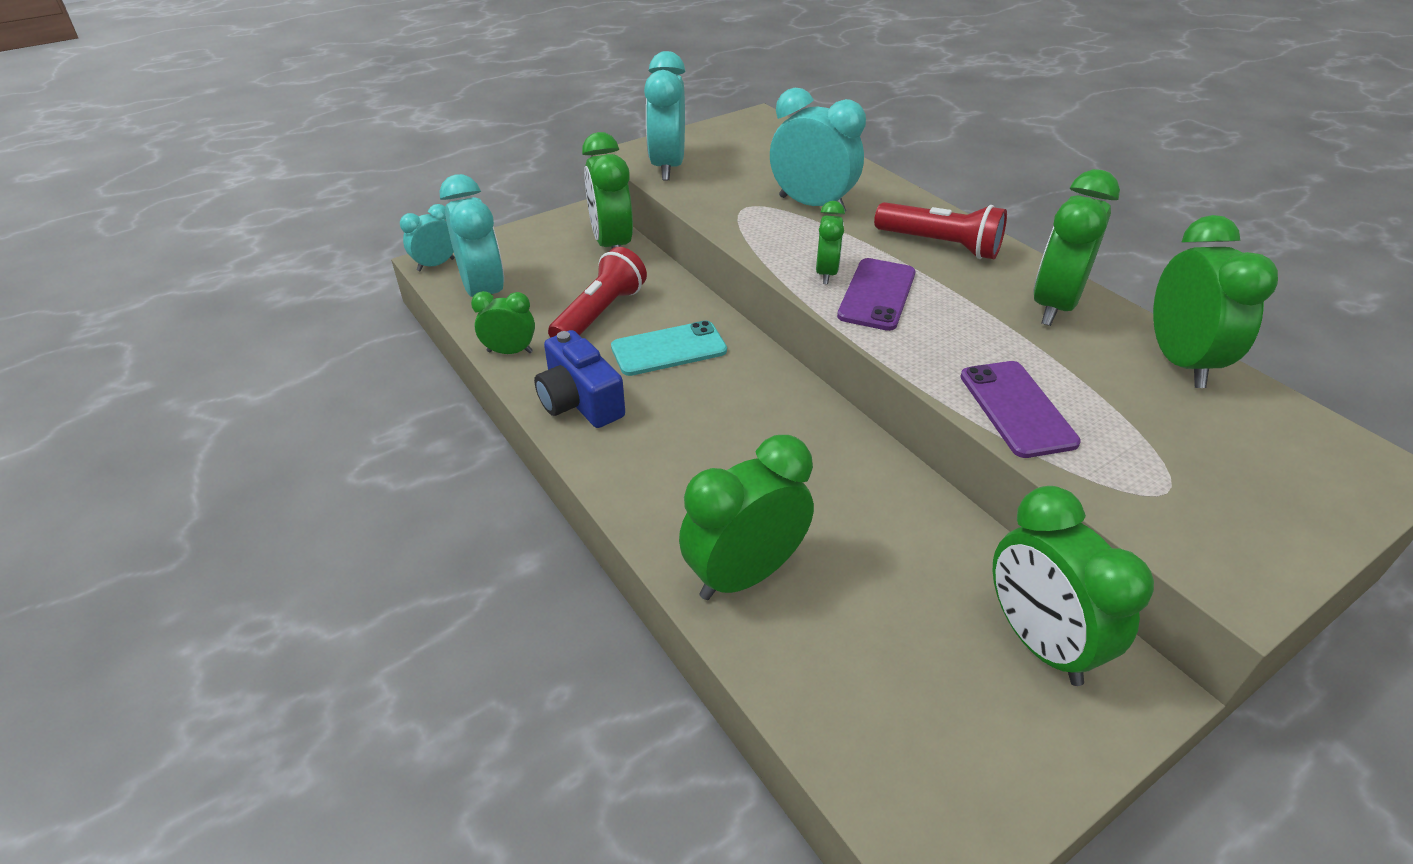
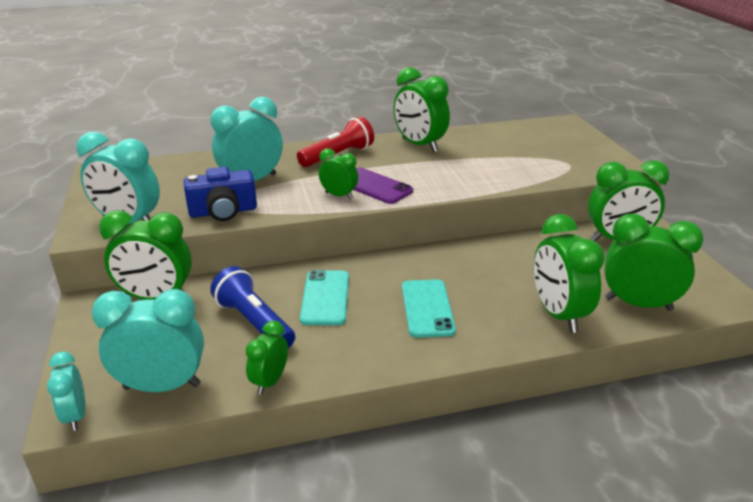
camera: 70 degrees left, 10 degrees down
blue camera [534,330,625,428] -> blue camera moved to [184,167,257,221]
red flashlight [548,247,647,338] -> blue flashlight [210,266,295,348]
purple phone [960,361,1081,458] -> none
green clock [1153,215,1278,388] -> green clock moved to [605,214,704,311]
none -> turquoise phone [402,279,456,338]

